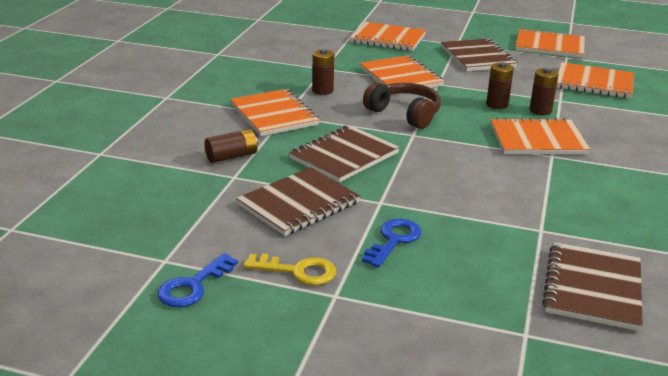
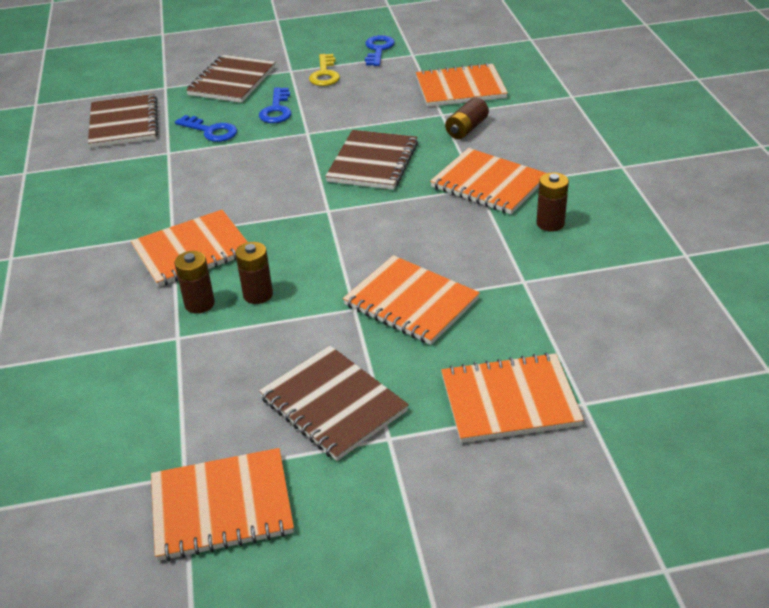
camera: 155 degrees right, 10 degrees up
brown notebook [236,167,360,236] -> brown notebook moved to [186,55,275,103]
yellow key [243,254,336,286] -> yellow key turned 75 degrees counterclockwise [309,54,340,86]
brown battery [312,49,334,95] -> brown battery moved to [536,172,569,232]
brown headphones [363,82,441,129] -> none
orange notebook [557,62,634,98] -> orange notebook moved to [416,63,508,107]
none -> blue key [175,115,237,142]

